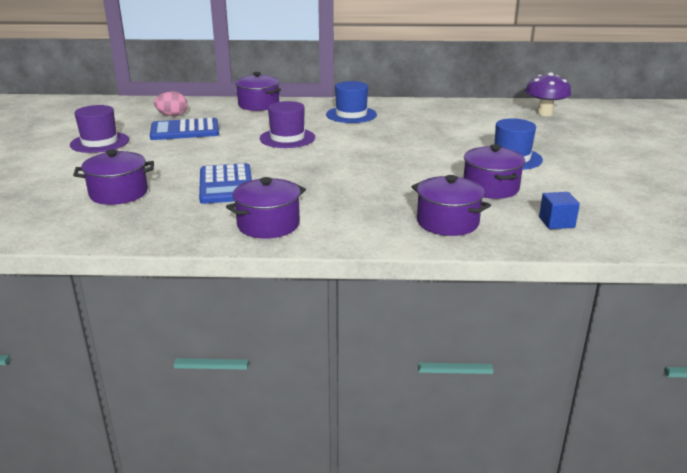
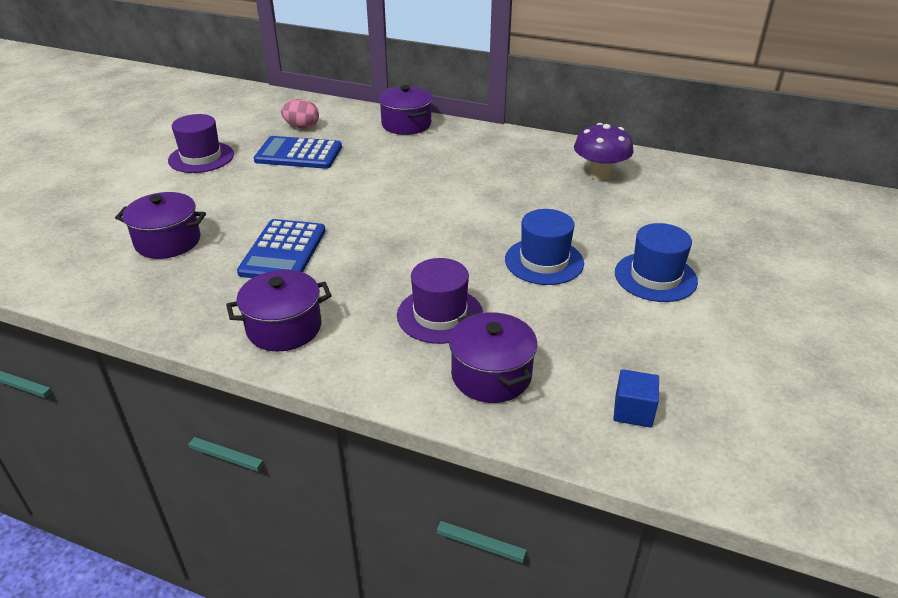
camera: 20 degrees right, 10 degrees up
purple hat [260,101,315,148] -> purple hat moved to [397,258,483,344]
blue hat [326,81,377,123] -> blue hat moved to [505,209,584,285]
purple pot [463,144,525,199] -> none
purple mushroom [525,72,571,116] -> purple mushroom moved to [574,123,634,180]

